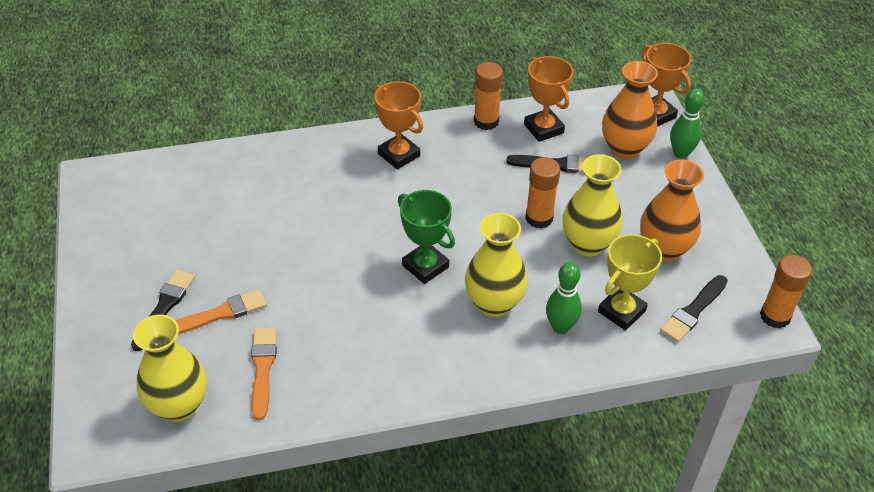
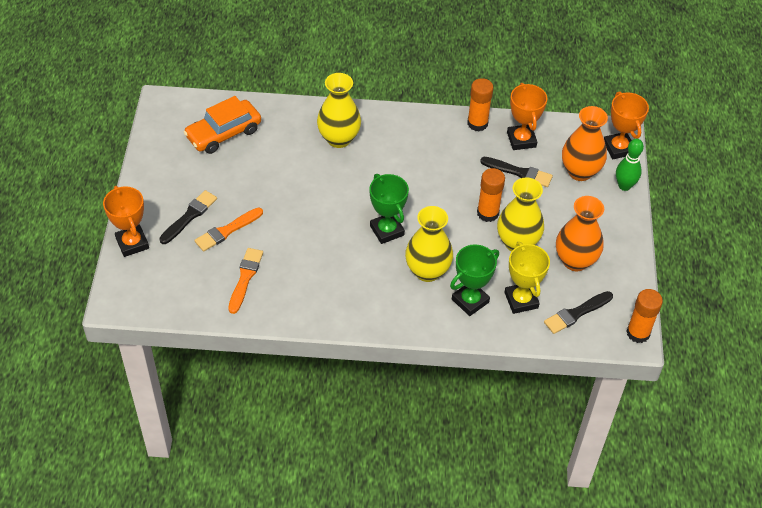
camera: 15 degrees right, 5 degrees up
yellow vase [133,314,207,422] -> yellow vase moved to [317,73,361,148]
orange brush [176,289,267,334] -> orange brush turned 150 degrees clockwise [194,207,263,252]
orange trophy [374,81,423,169] -> orange trophy moved to [103,186,149,257]
green bowling pin [546,262,582,334] -> green trophy [450,244,499,316]
yellow trophy [598,234,662,330] -> yellow trophy turned 75 degrees counterclockwise [504,242,550,314]
none -> orange car [183,96,261,154]

